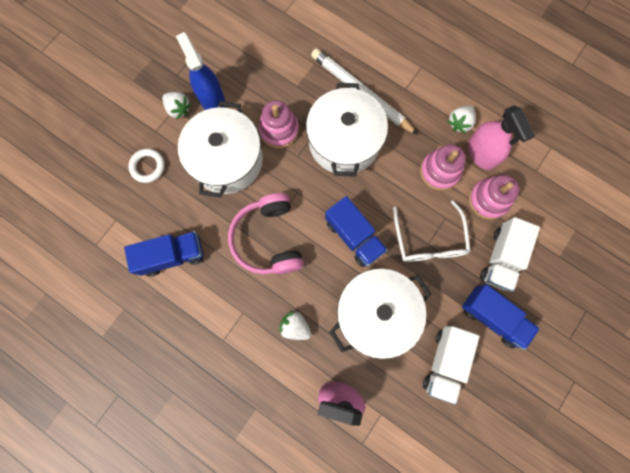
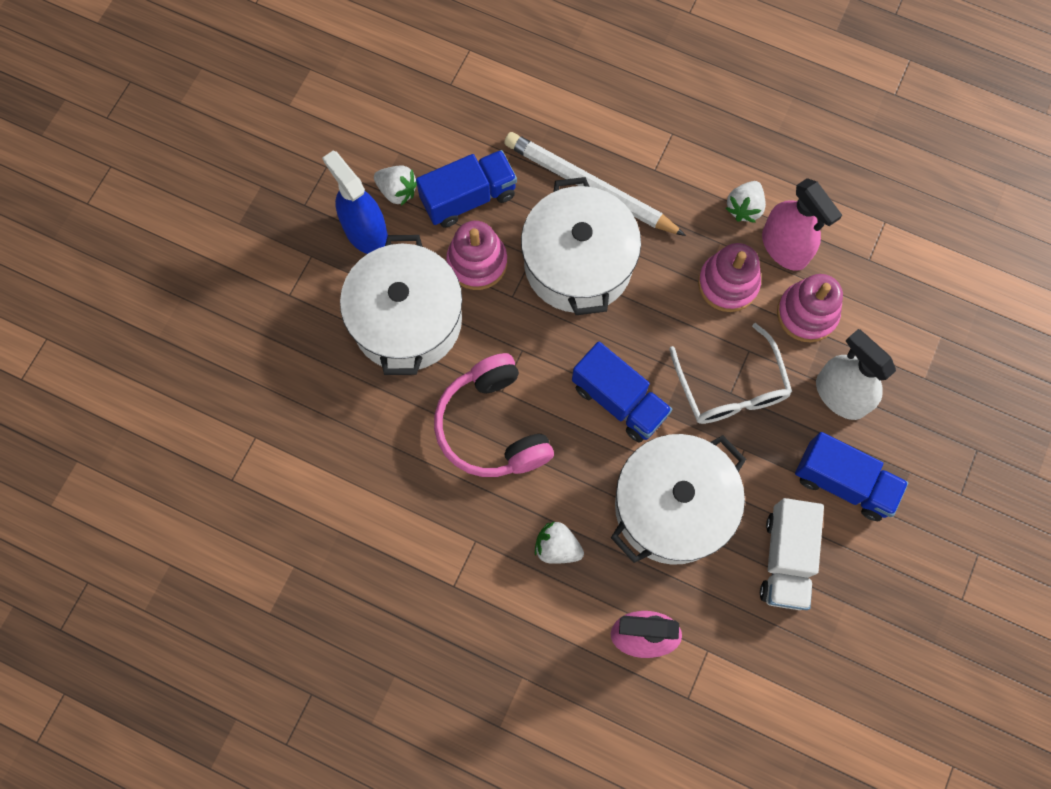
camera: 10 degrees left, 5 degrees down
blue truck [124,231,204,276] -> blue truck moved to [416,150,517,228]
white ring [128,149,165,183] -> none
white strawberry [162,92,191,120] -> white strawberry moved to [374,165,417,206]
white truck [480,217,540,291] -> white spray bottle [816,329,896,420]

